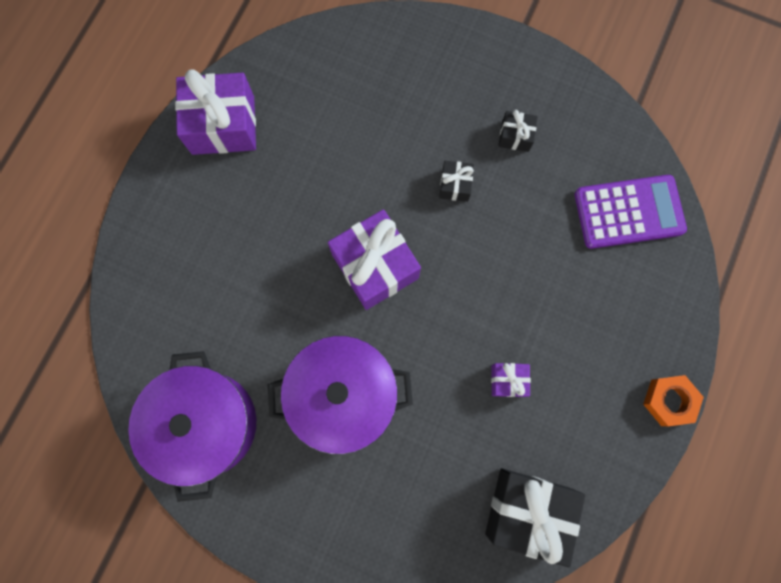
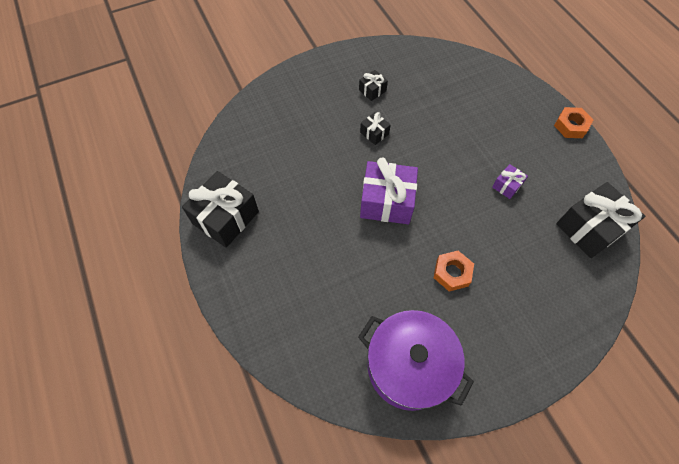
camera: 50 degrees left, 15 degrees down
purple gift [175,69,256,155] -> black gift [182,171,259,248]
purple pot [268,336,413,454] -> orange nut [434,251,474,292]
purple calculator [575,175,687,249] -> none

